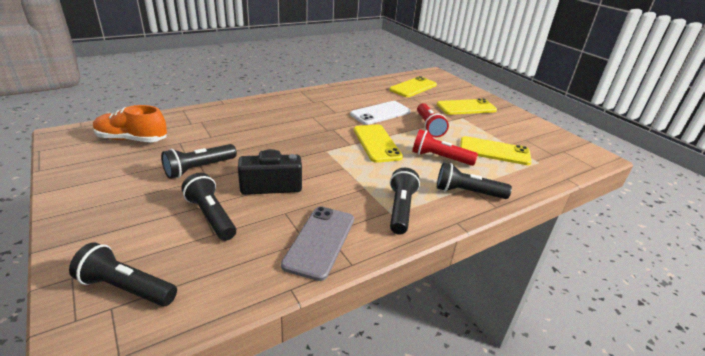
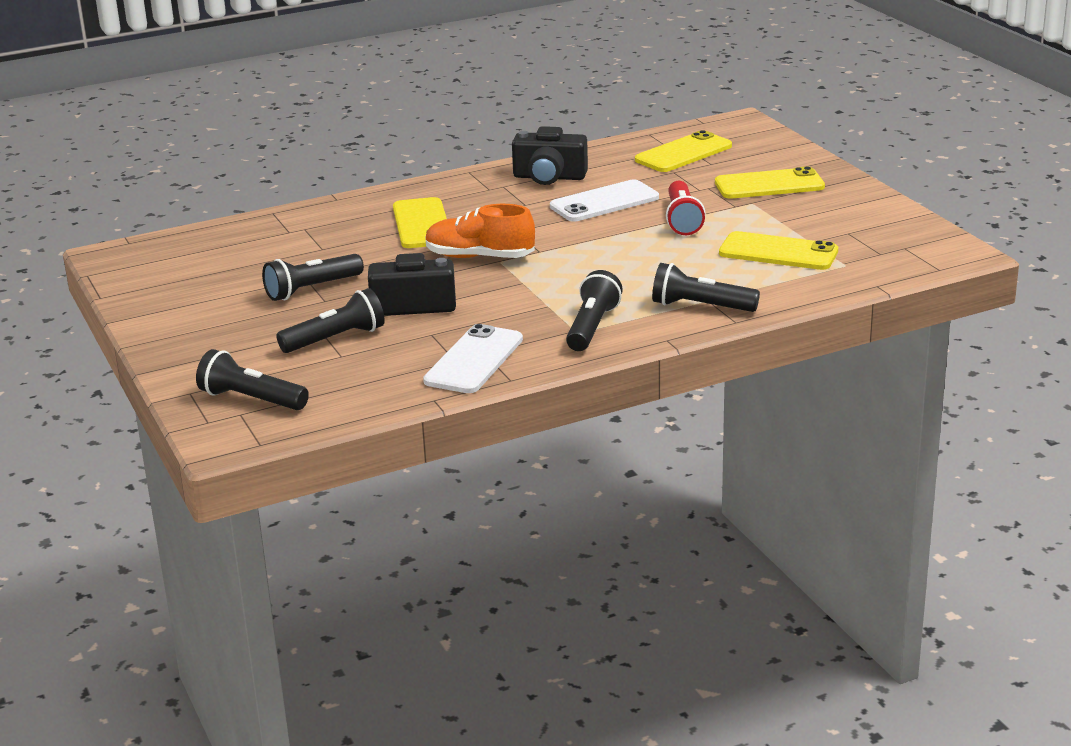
camera: 10 degrees right, 5 degrees down
orange shoe [93,105,167,142] -> orange shoe moved to [425,204,535,258]
black flashlight [181,173,236,241] -> black flashlight turned 90 degrees clockwise [276,288,385,353]
grey phone [281,206,354,281] -> white phone [423,324,523,393]
yellow phone [354,125,403,163] -> yellow phone moved to [393,197,447,248]
red flashlight [412,129,478,166] -> none
none -> black camera [512,126,588,185]

